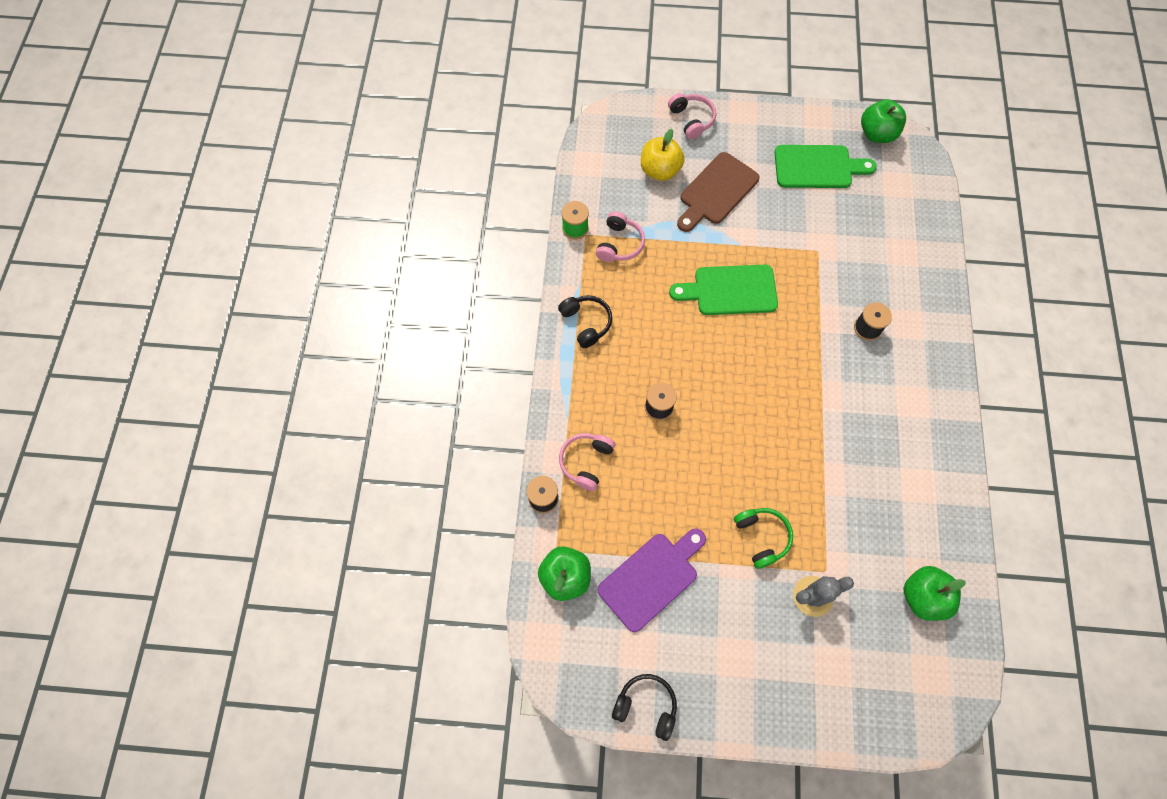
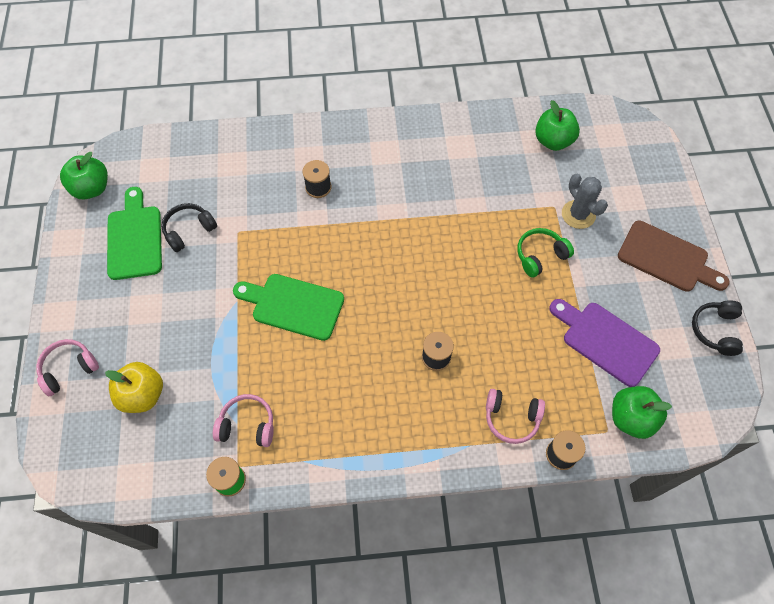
camera: 100 degrees left, 5 degrees down
black headphones [558,295,612,348] -> black headphones moved to [161,203,217,252]
green cutting board [669,265,778,315] -> green cutting board turned 120 degrees clockwise [233,274,344,341]
brown cutting board [677,152,760,232] -> brown cutting board moved to [618,221,730,292]

